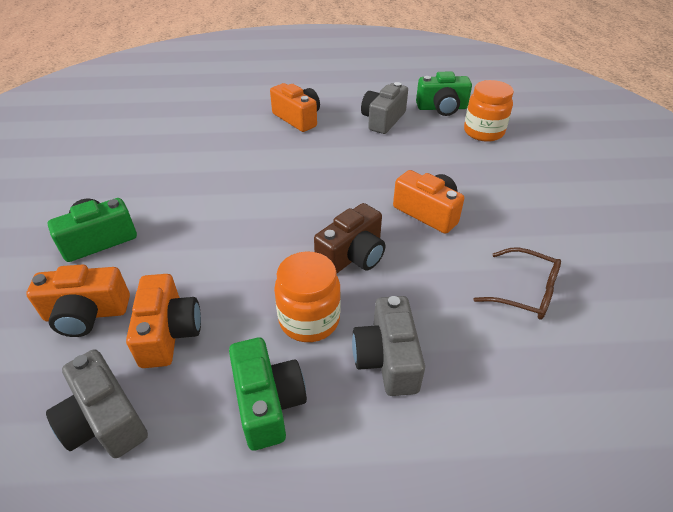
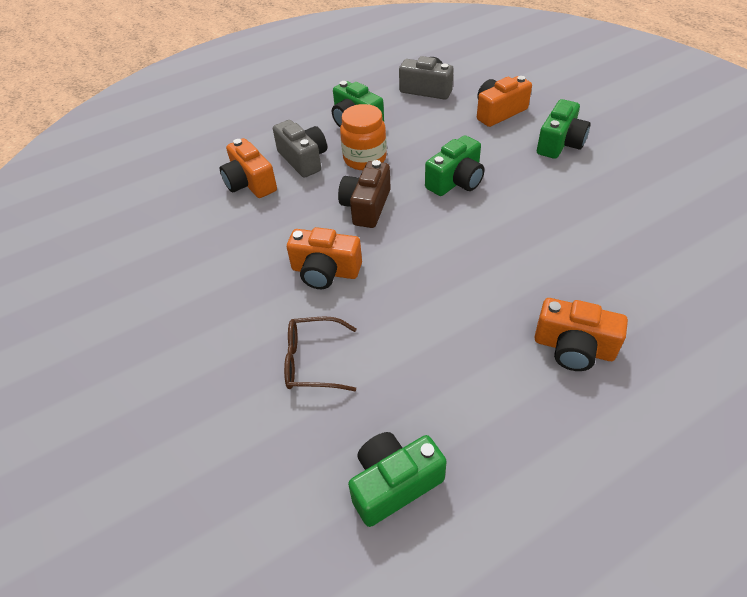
camera: 155 degrees right, 5 degrees up
orange camera [126,274,201,368] -> orange camera moved to [220,138,277,198]
grey camera [361,82,408,134] -> none
orange jar [464,80,514,142] -> none
brown glasses [473,247,561,320] -> brown glasses moved to [284,317,357,391]
none -> green camera [425,135,485,196]

